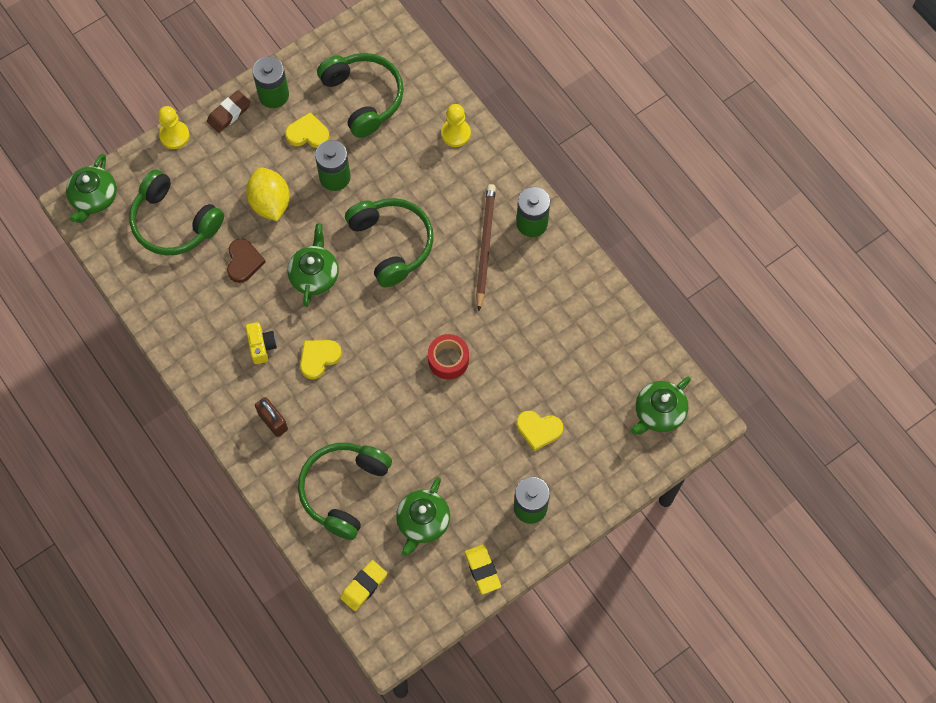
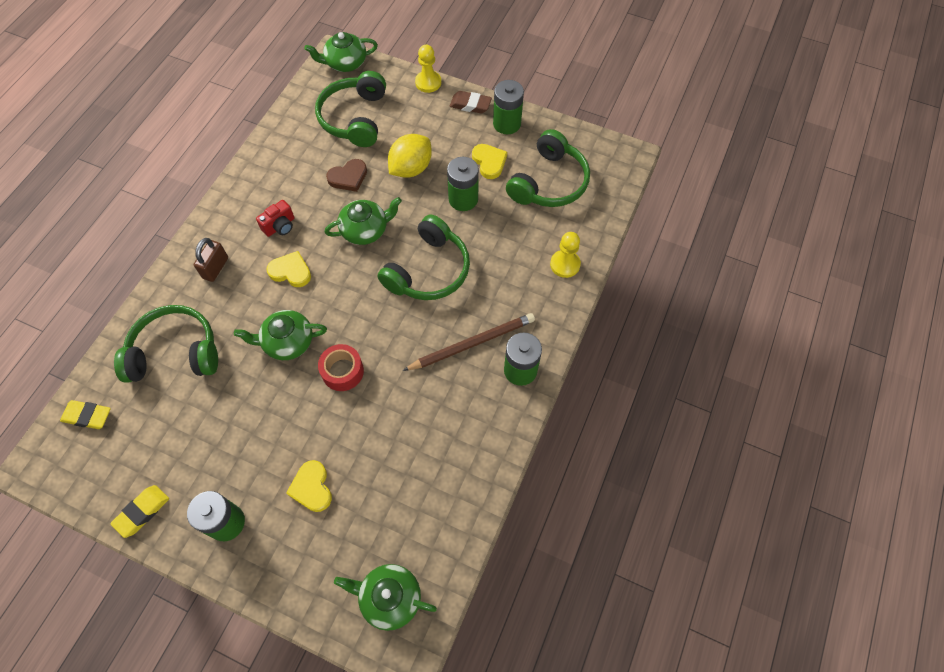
camera: 60 degrees right, 5 degrees down
yellow camera [245,322,277,364] -> red camera [256,200,294,237]
green teapot [396,477,450,556] -> green teapot moved to [234,310,327,360]

